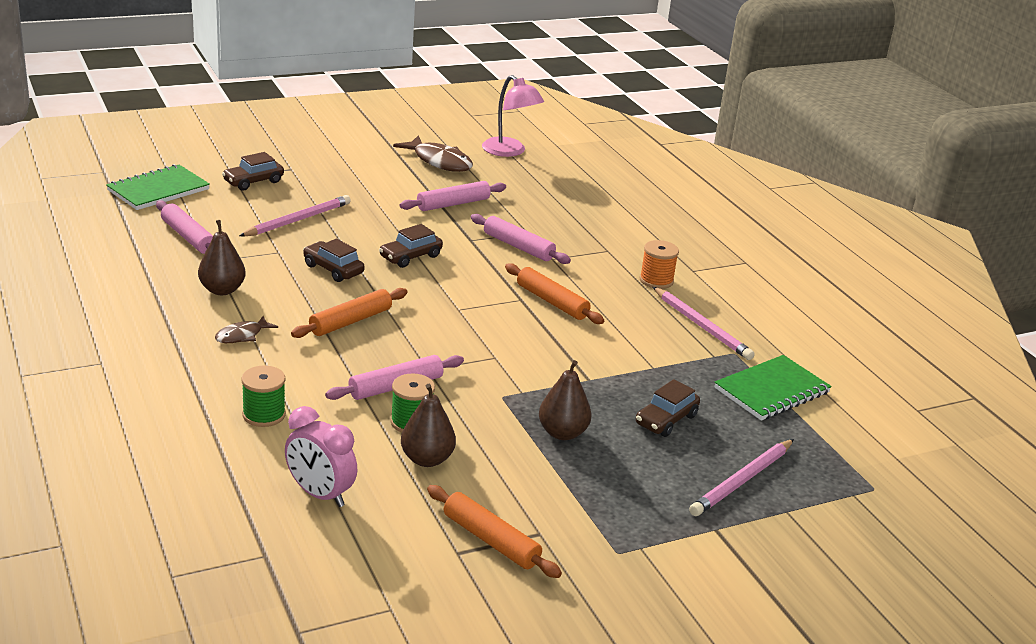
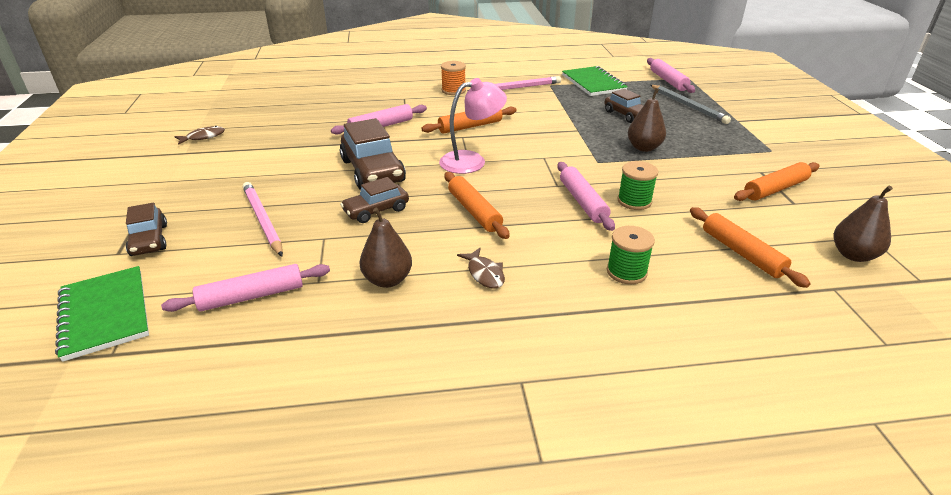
camera: 70 degrees left, 5 degrees up
pink clock [285,406,357,507] -> orange rolling pin [690,207,810,288]
brown car [379,224,443,268] -> brown car [340,118,406,190], size x1.67
brown fish [393,135,473,172] -> brown fish [174,126,225,145], size x0.56
pink rolling pin [399,181,506,211] -> pink rolling pin moved to [647,58,695,93]
brown pear [401,384,456,467] -> brown pear moved to [834,186,893,262]
pink lamp [482,75,544,157] -> pink lamp moved to [439,78,507,174]
pink pencil [689,439,794,516] -> grey pencil [650,85,731,124]

